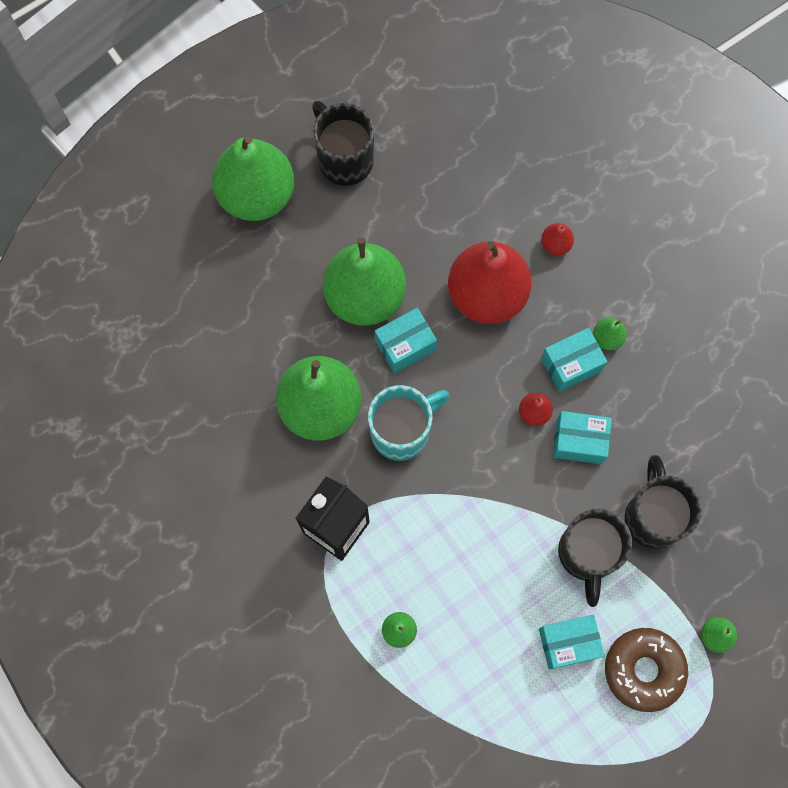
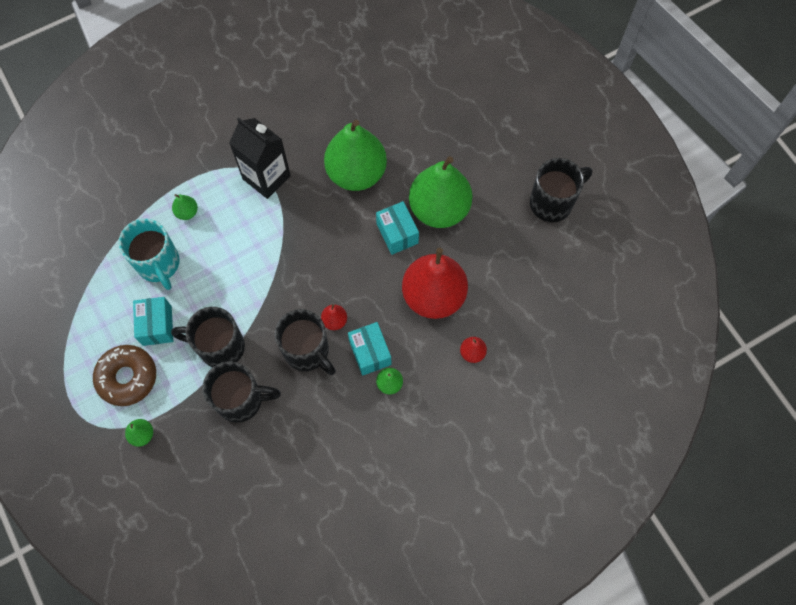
camera: 95 degrees right, 5 degrees down
green pear [212,135,295,221] -> none
turquoise mug [368,385,449,461] -> turquoise mug moved to [118,218,180,290]
turquoise box [553,411,612,464] -> black mug [275,309,336,375]

